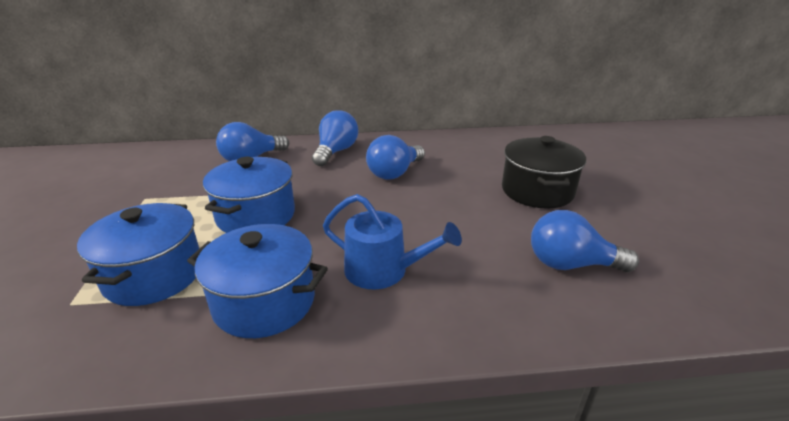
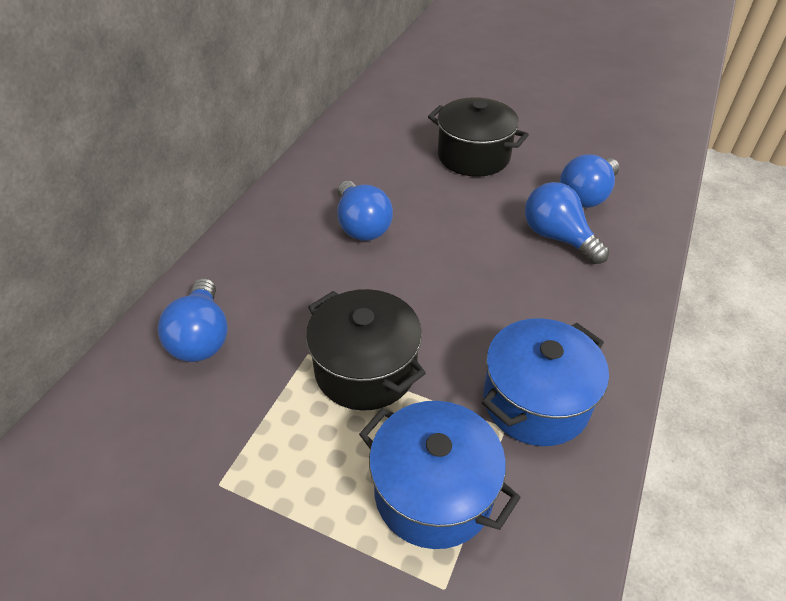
camera: 60 degrees left, 15 degrees up
blue pot [203,157,295,233] -> black pot [306,289,426,411]
blue light bulb [312,110,358,166] -> blue light bulb moved to [525,182,609,264]
blue watering can [323,194,462,289] -> none

